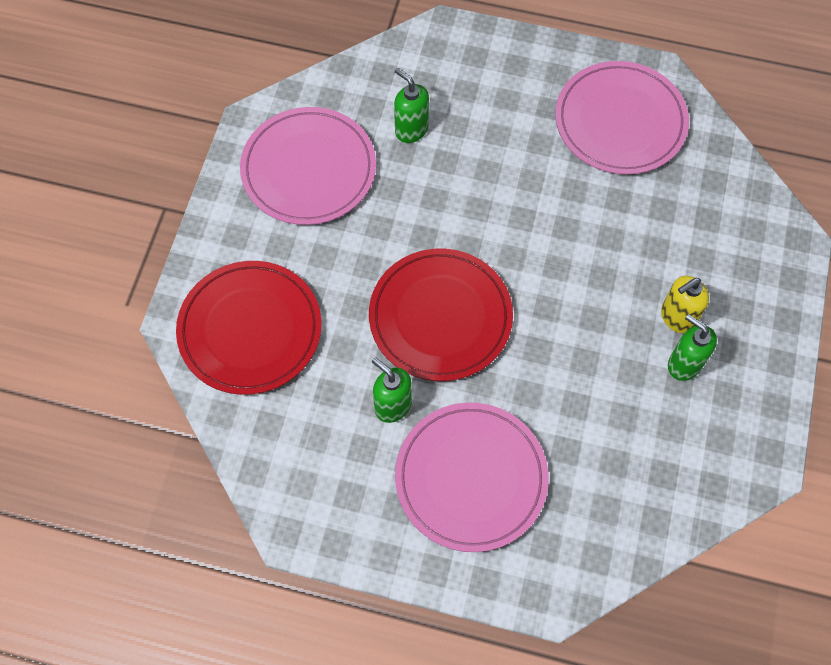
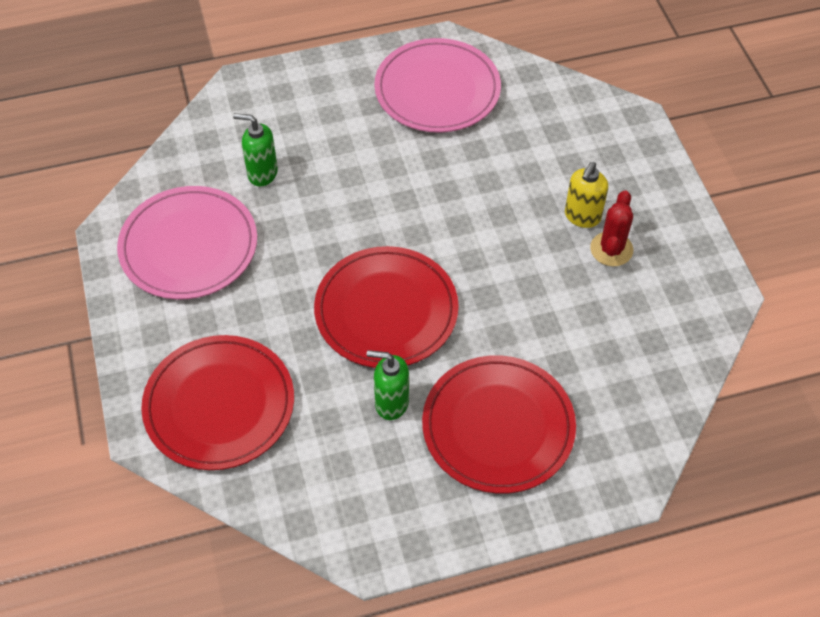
camera: 30 degrees left, 10 degrees down
pink plate [395,402,549,552] -> red plate [422,355,576,494]
green soap dispenser [668,314,717,381] -> red cactus [590,190,633,266]

